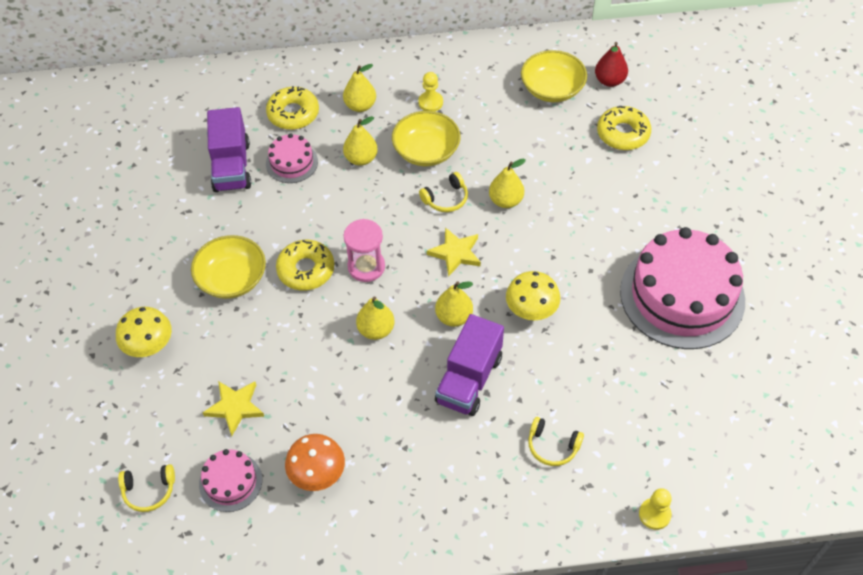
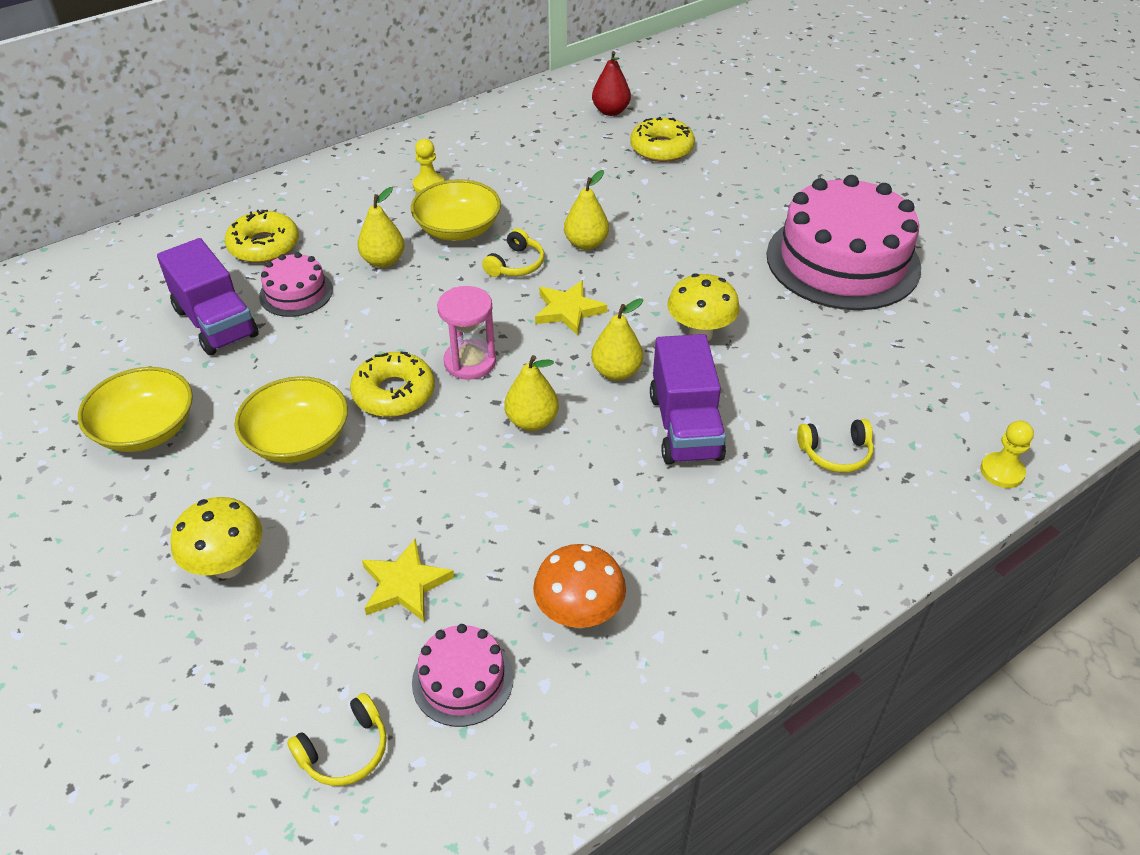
camera: 30 degrees left, 10 degrees down
yellow pear [343,64,376,112] -> none
yellow bowl [521,50,587,102] -> yellow bowl moved to [78,367,193,452]

